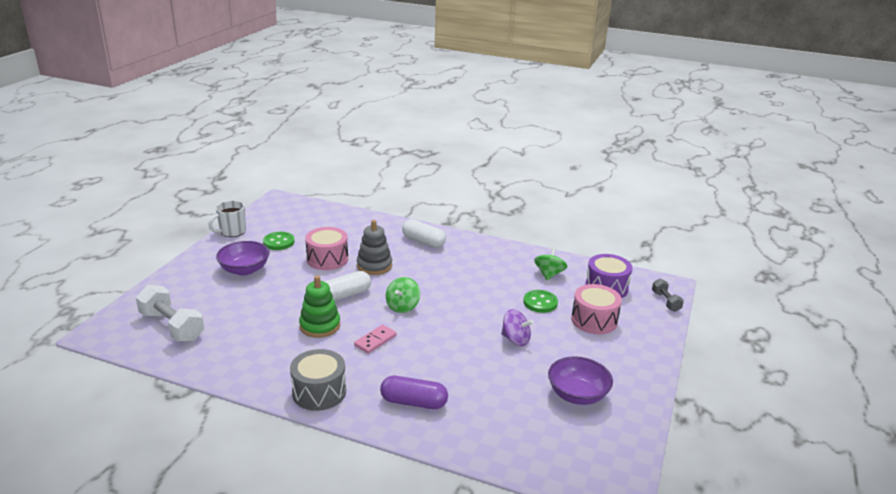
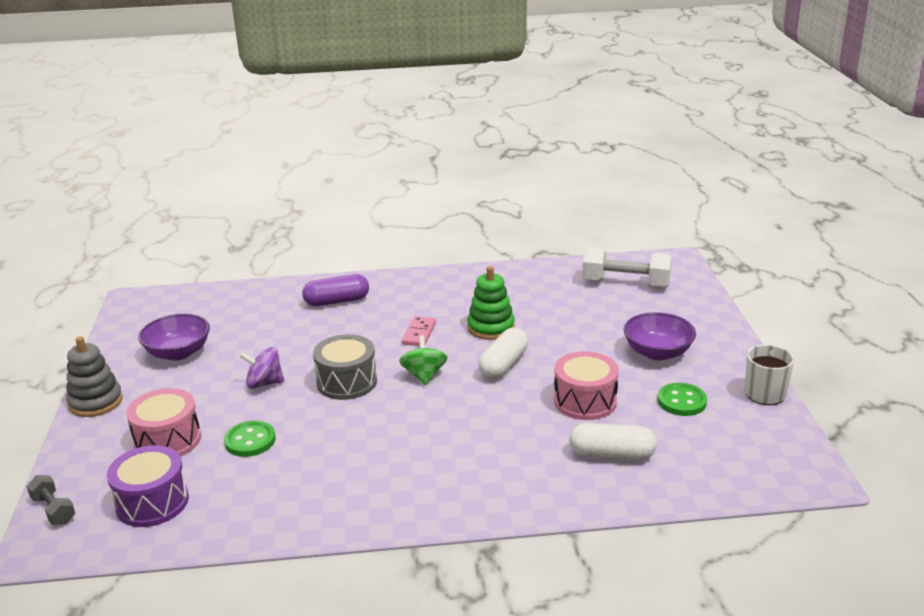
camera: 155 degrees right, 0 degrees up
grey drum [290,349,346,411] -> grey drum moved to [313,334,377,400]
grey stacking toy [357,220,392,275] -> grey stacking toy moved to [66,336,123,417]
white capsule [402,219,446,248] -> white capsule moved to [569,423,657,460]
green spinning top [534,247,568,280] -> none

